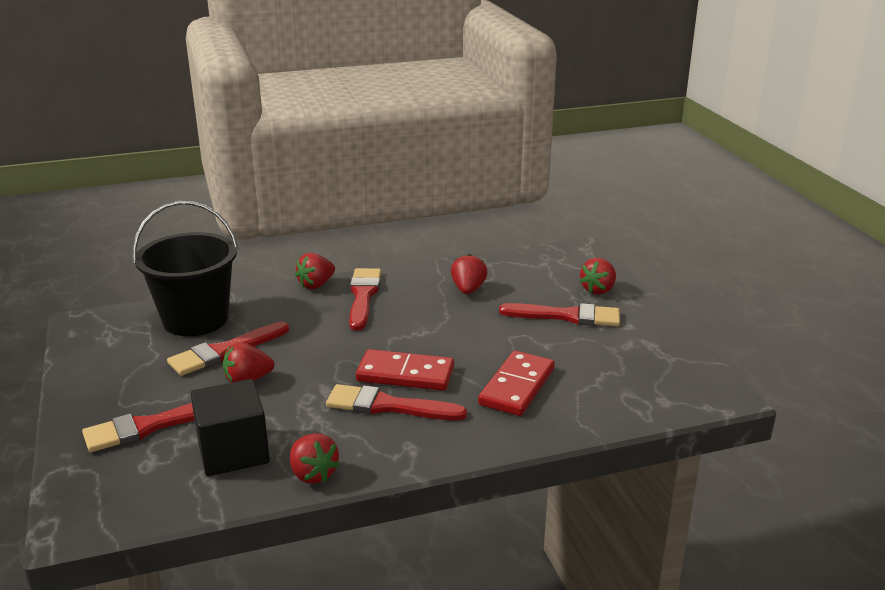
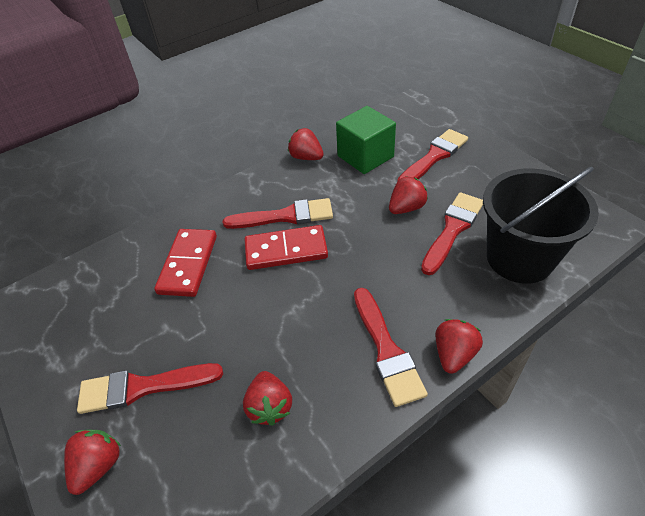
camera: 165 degrees right, 20 degrees up
black cube [190,379,270,476] -> green cube [336,106,396,174]

